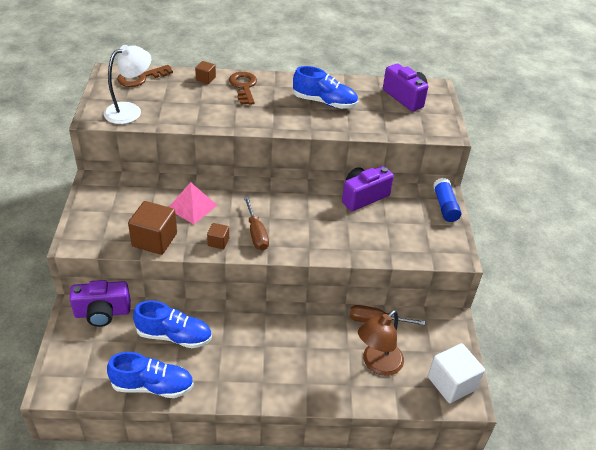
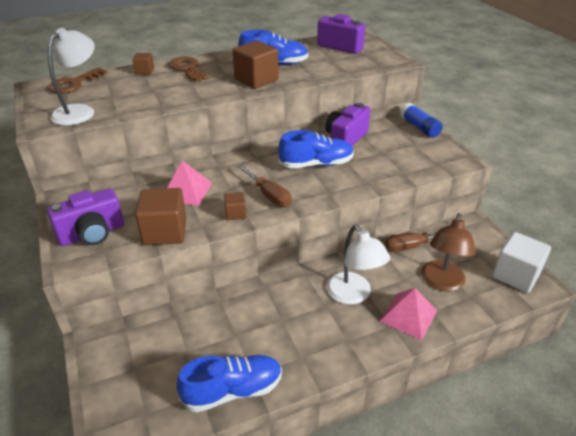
camera: 20 degrees left, 5 degrees down
purple camera [69,280,131,327] -> purple camera moved to [47,188,124,246]
blue shoe [133,301,212,348] -> blue shoe moved to [278,130,354,169]
none -> brown cube [233,41,279,89]
none -> white lamp [326,225,390,304]
none -> pink pyramid [380,288,437,340]

